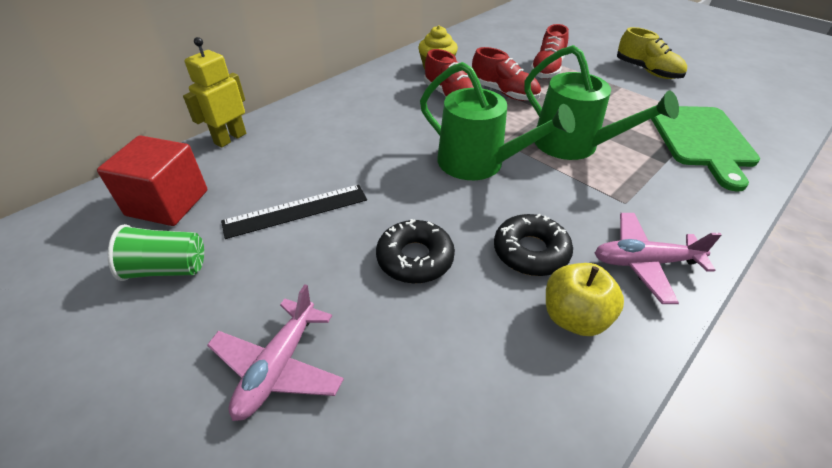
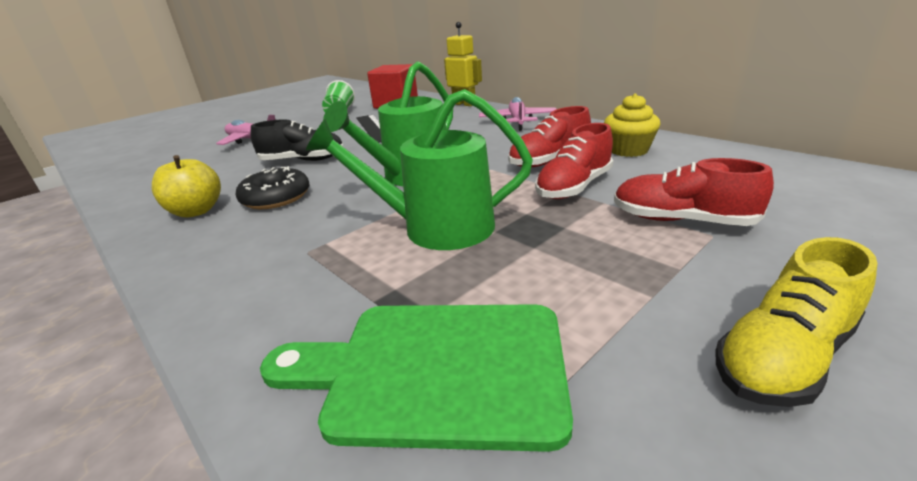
camera: 95 degrees right, 15 degrees down
black donut [376,219,455,284] -> black shoe [251,119,343,161]
green watering can [524,45,679,160] -> green watering can turned 45 degrees clockwise [306,89,533,250]
pink plane [595,213,722,304] -> pink plane moved to [479,97,557,131]

